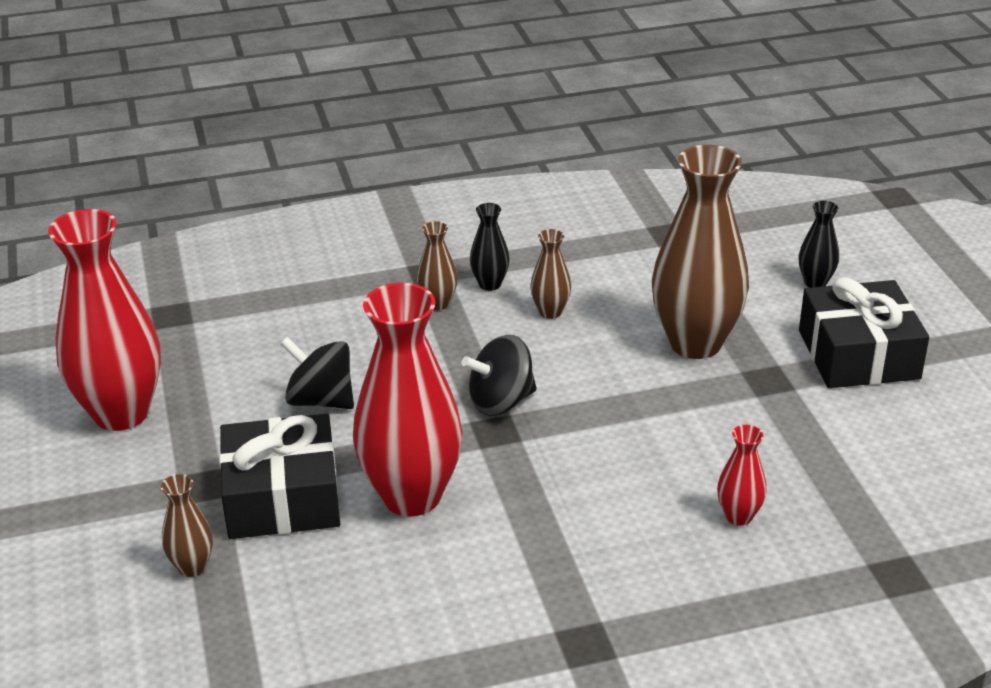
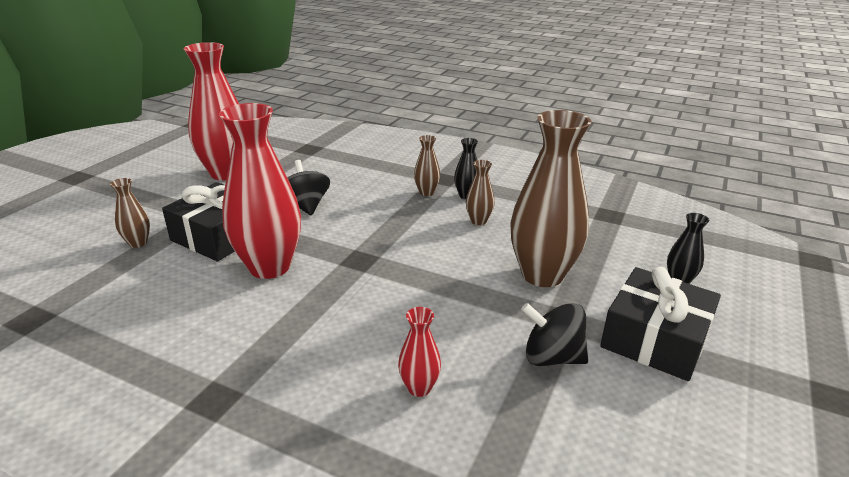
camera: 40 degrees right, 5 degrees down
black spinning top [462,335,537,416] -> black spinning top moved to [521,303,588,366]

